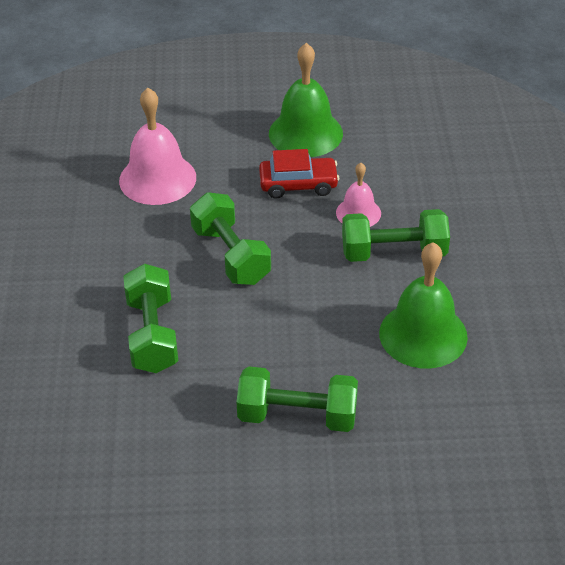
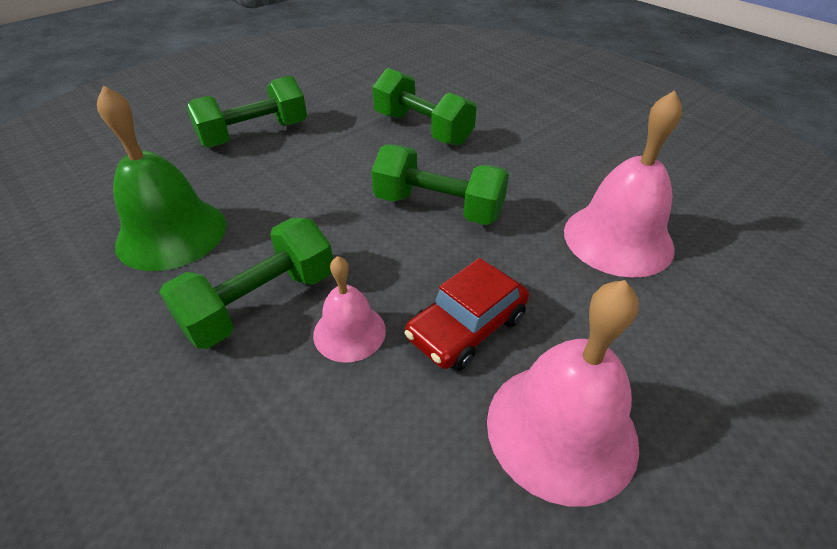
camera: 140 degrees right, 0 degrees up
green bell [269,43,343,157] -> pink bell [487,280,639,507]

